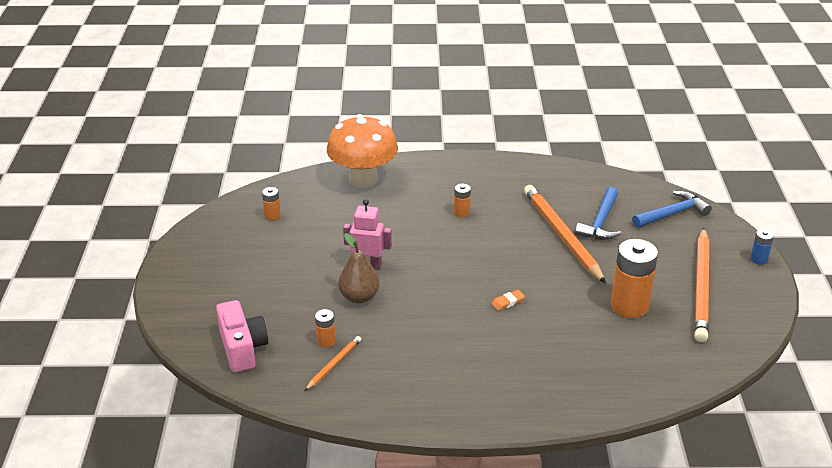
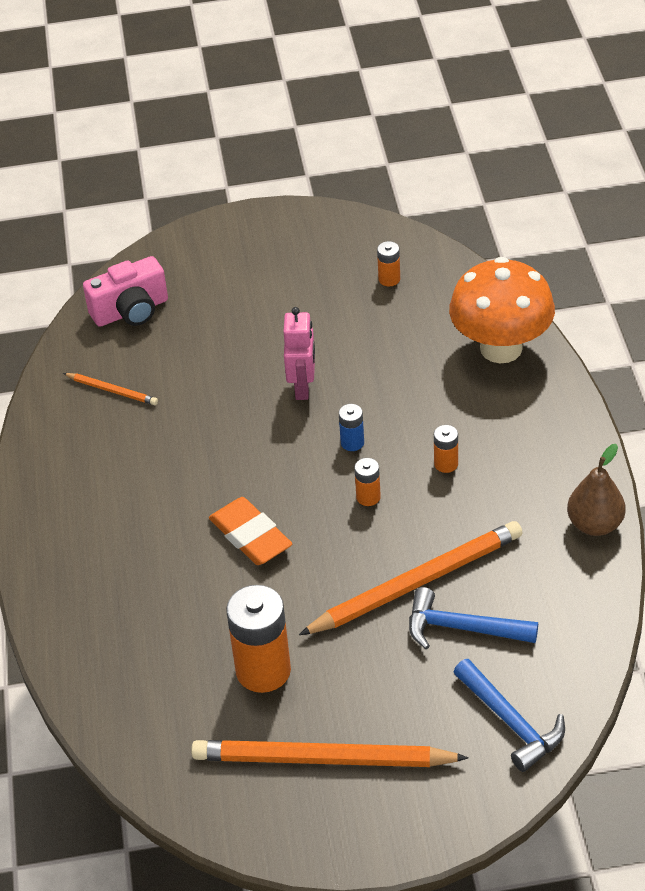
camera: 85 degrees right, 10 degrees up
orange battery [315,309,335,348] -> orange battery moved to [354,458,381,506]
brown pear [338,233,379,303] -> brown pear moved to [567,444,626,536]
orange eraser [491,290,525,311] -> orange eraser [209,497,293,565], size x2.11
blue battery [750,229,774,265] -> blue battery moved to [339,404,364,451]

